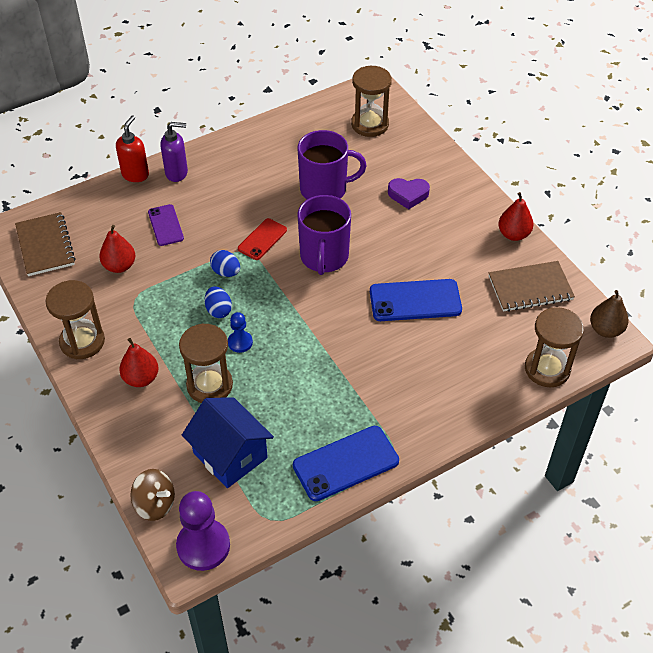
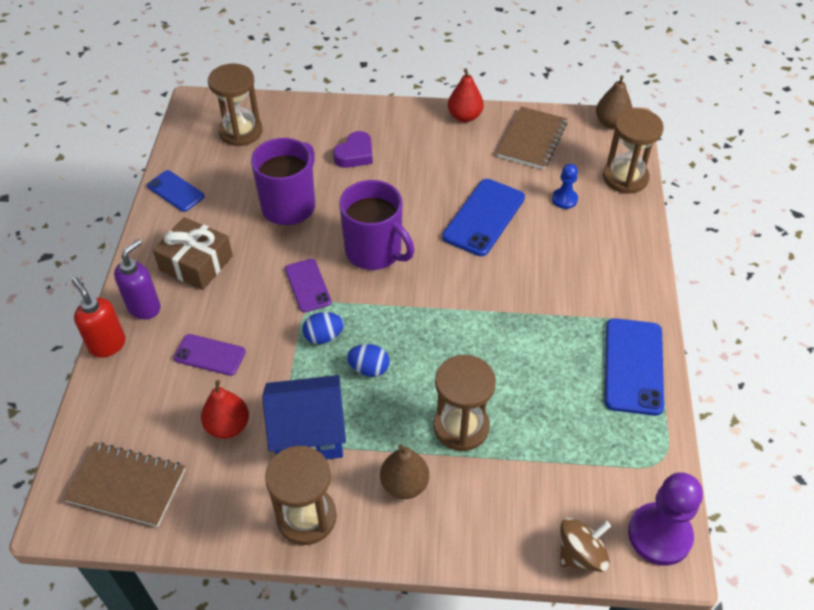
camera: 55 degrees left, 0 degrees up
red pear [119,338,159,387] -> brown pear [380,444,429,499]
blue house [182,397,274,488] -> blue house moved to [262,375,346,459]
blue pawn [228,312,253,353] -> blue pawn moved to [552,164,578,209]
red phone [238,218,287,260] -> purple phone [285,259,332,312]
none -> blue phone [147,170,205,212]
none -> brown gift [153,217,233,290]

